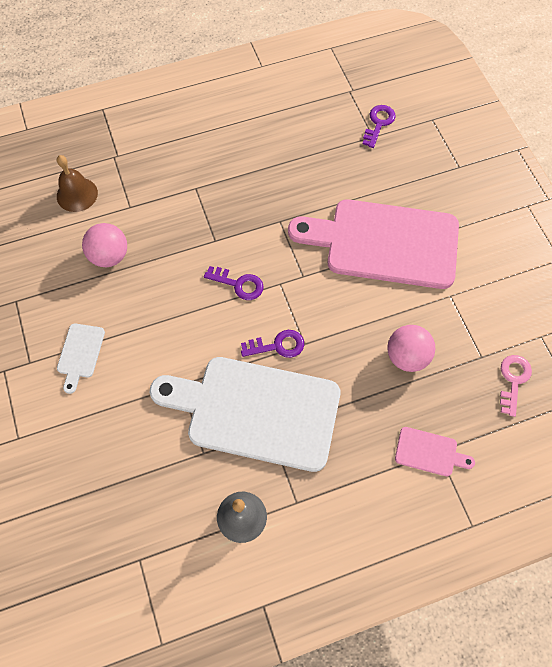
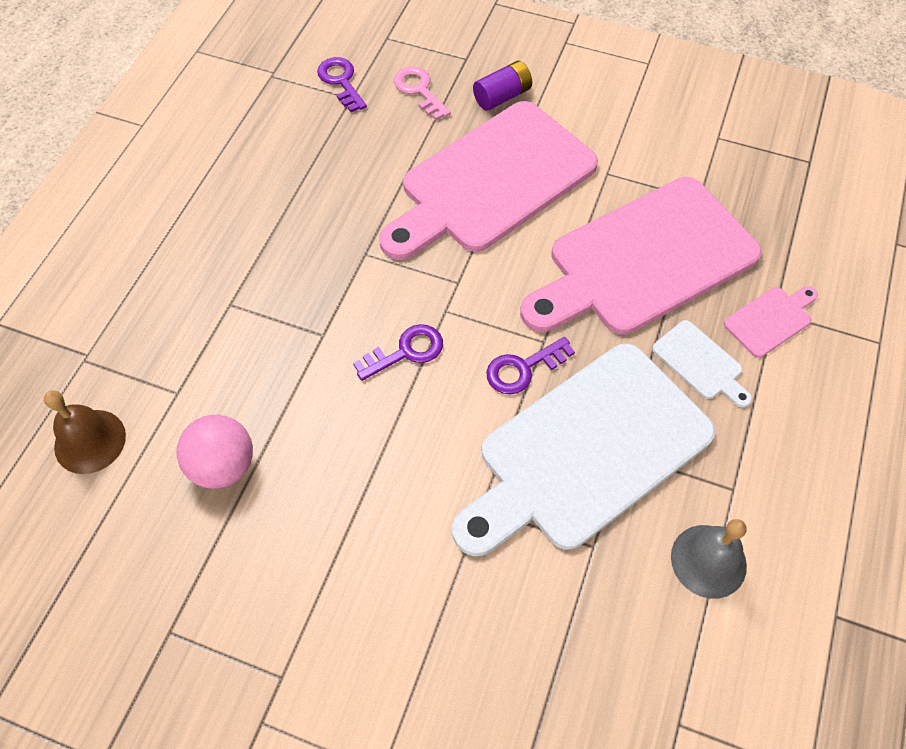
camera: 50 degrees left, 5 degrees down
white cutting board [57,323,105,394] -> white cutting board moved to [652,320,752,408]
purple key [241,330,304,358] -> purple key turned 150 degrees counterclockwise [486,337,575,394]
pink ball [387,325,435,372] -> pink cutting board [520,177,762,335]
pink key [500,355,532,417] -> pink key moved to [394,66,451,120]
none -> purple battery [473,61,532,111]

